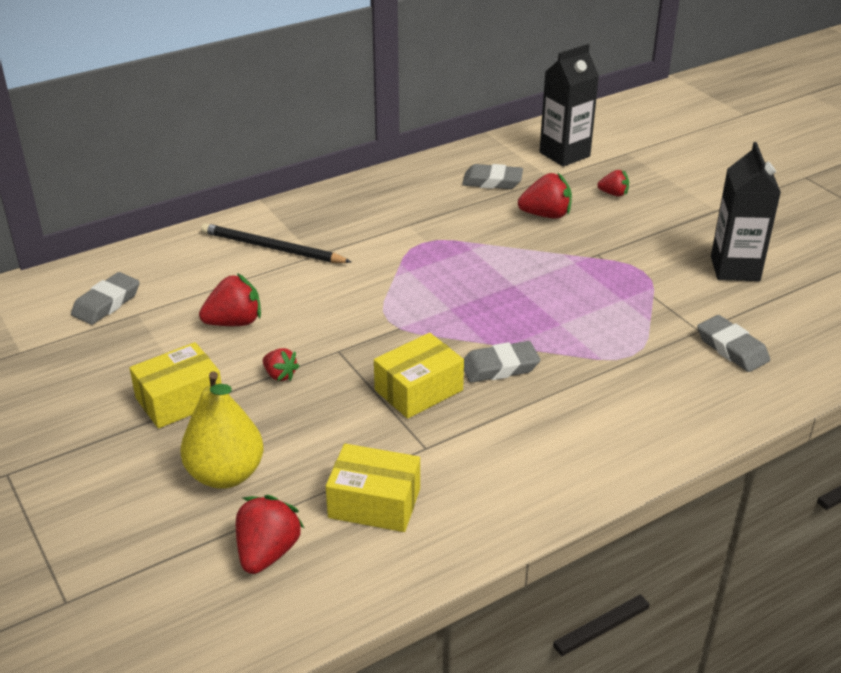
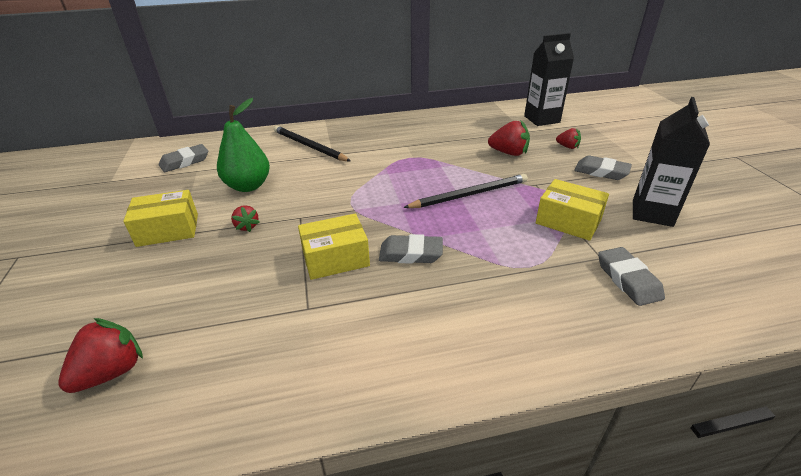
camera: 20 degrees right, 0 degrees up
yellow pear [180,371,263,489] -> none
red strawberry [199,273,261,326] -> green pear [217,98,270,192]
yellow box [326,444,420,532] -> yellow box moved to [536,179,609,241]
grey eraser [462,164,523,189] -> grey eraser moved to [574,155,632,180]
none -> black pencil [403,174,528,208]

